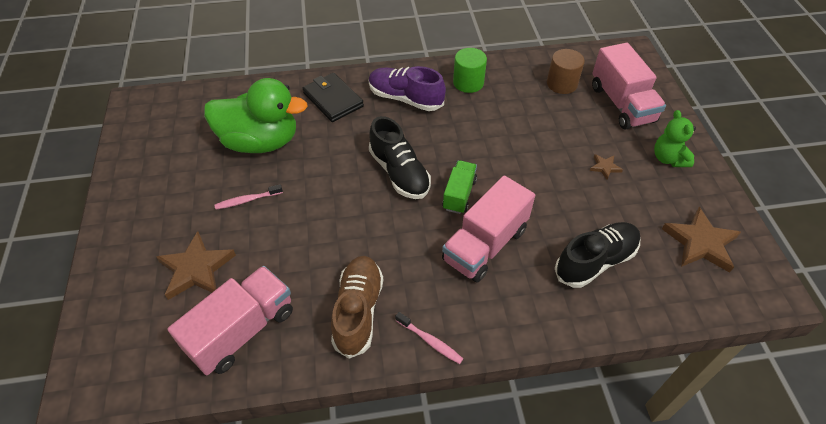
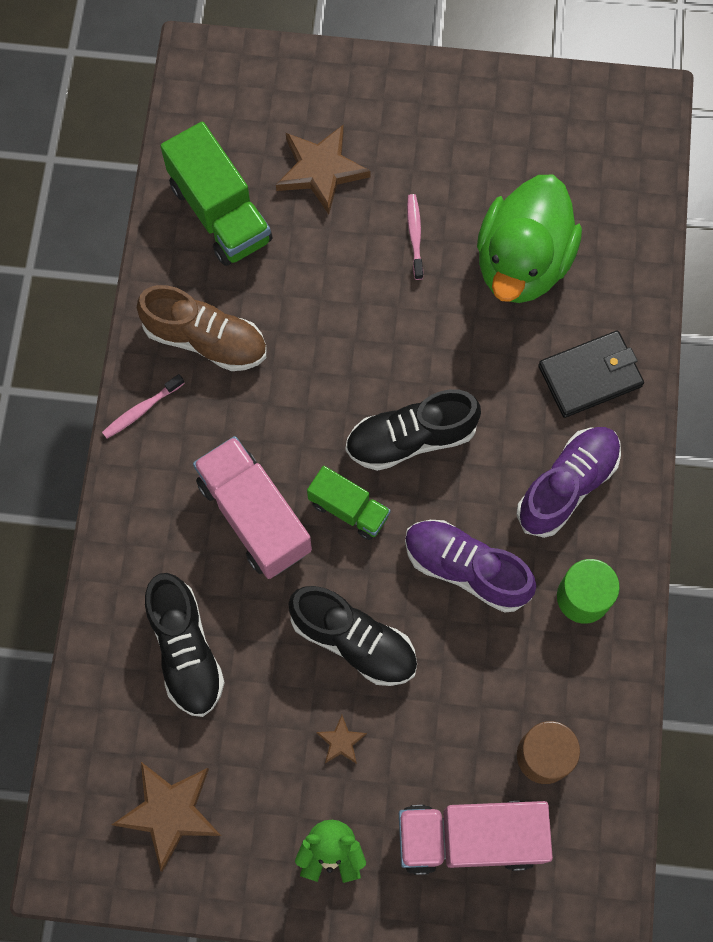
camera: 105 degrees right, 20 degrees up
pink truck [168,266,293,375] -> green truck [160,122,273,266]
none -> black shoe [288,586,417,686]
none -> purple shoe [405,520,536,613]

